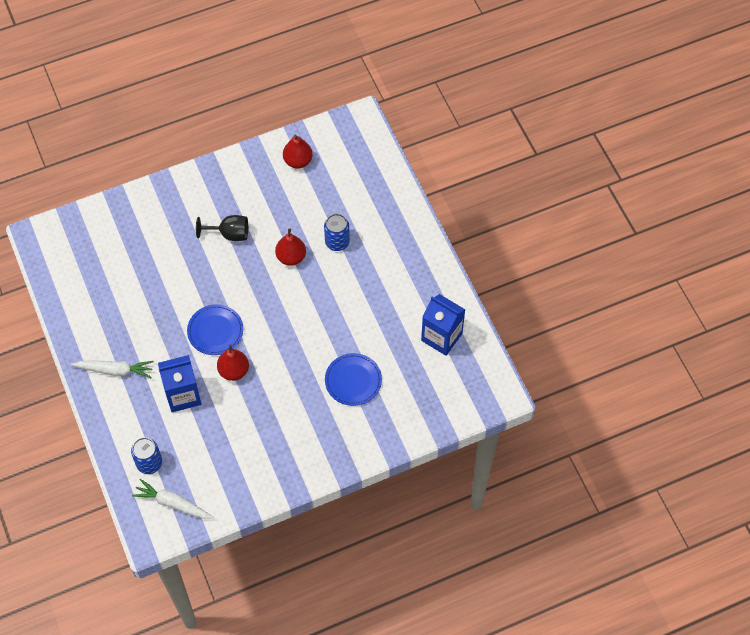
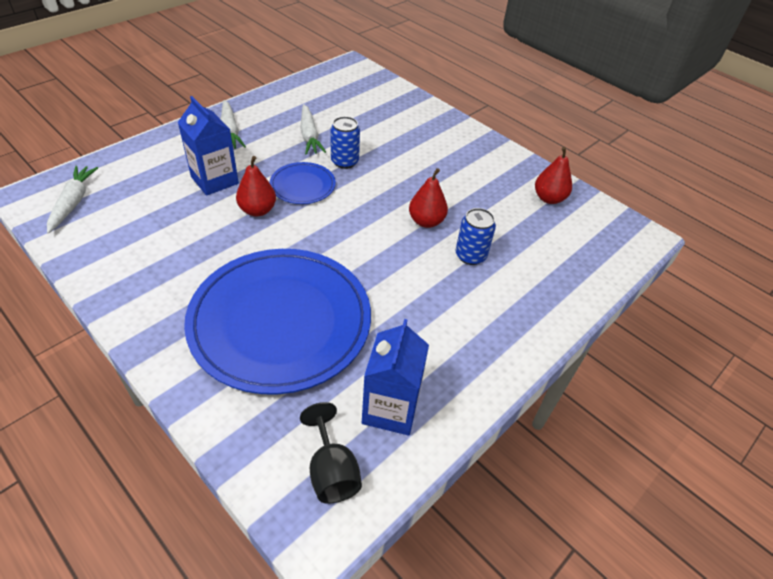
camera: 65 degrees right, 15 degrees down
blue can [131,437,162,474] -> blue can moved to [330,116,360,169]
black goblet [196,215,248,241] -> black goblet moved to [300,402,362,504]
blue plate [325,353,382,406] -> blue plate [184,249,371,395], size x2.22
none -> white carrot [300,104,326,155]

